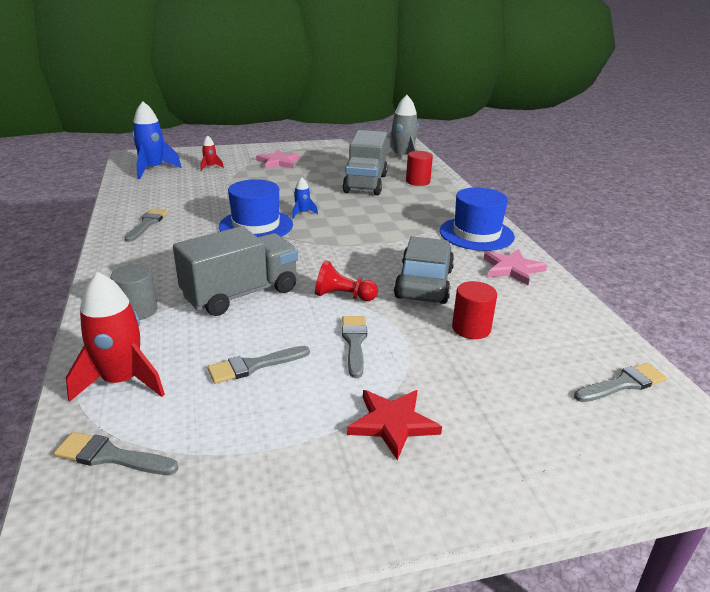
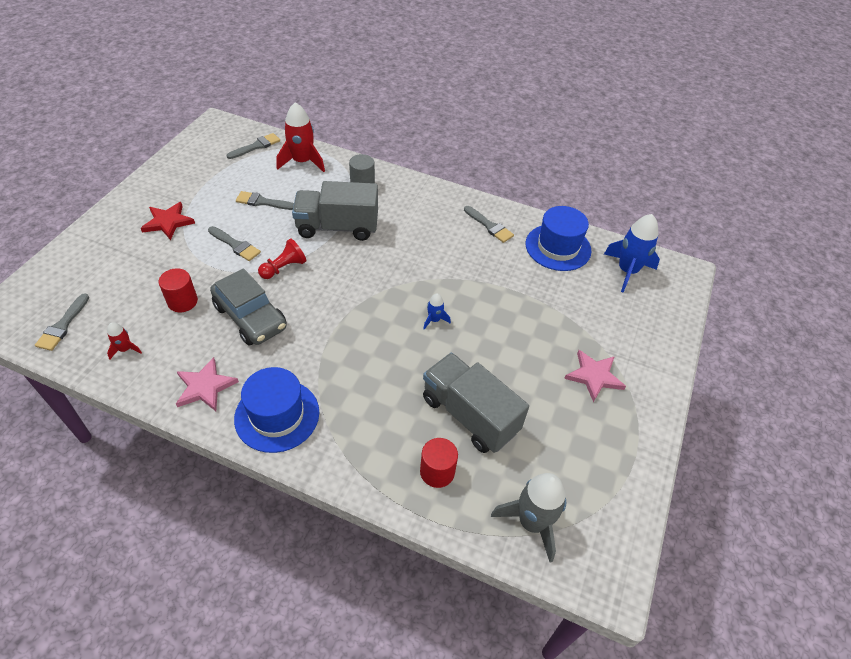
camera: 125 degrees right, 20 degrees up
grey truck [173,226,298,316] -> grey truck turned 90 degrees clockwise [292,181,378,241]
red rocket [200,135,224,171] -> red rocket moved to [107,322,142,360]
grey brush [207,346,310,384] -> grey brush turned 90 degrees counterclockwise [236,191,294,210]
blue hat [219,179,293,237] -> blue hat moved to [526,206,591,271]

